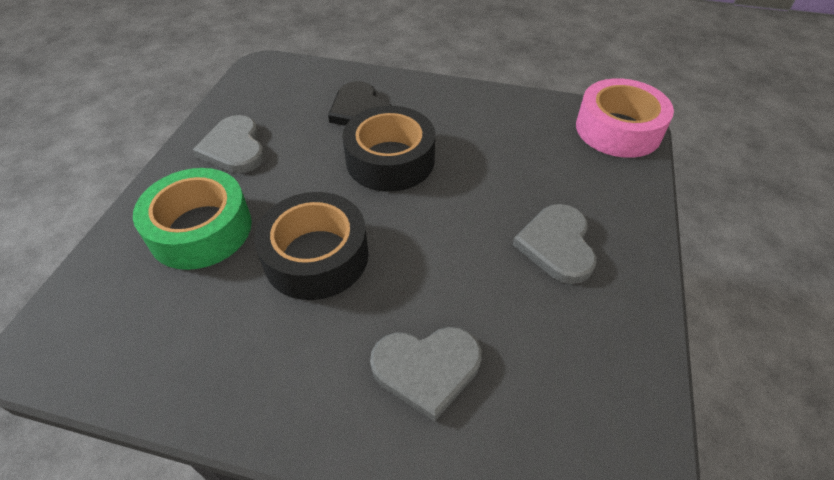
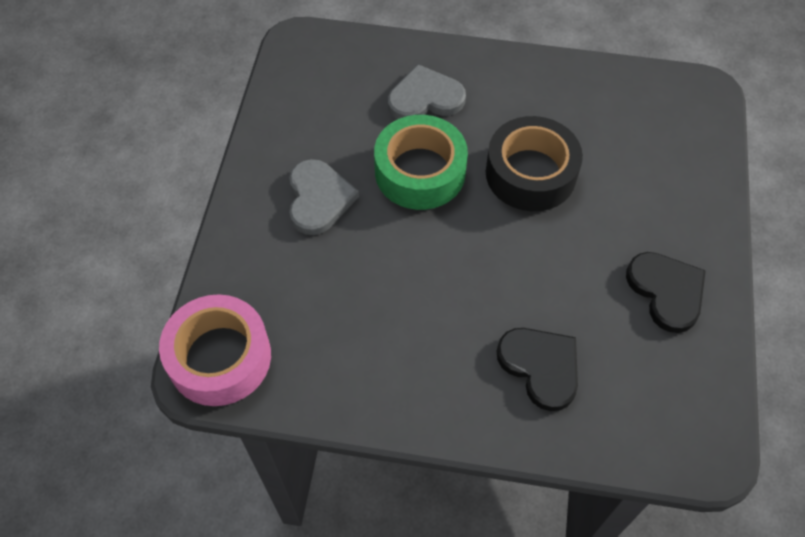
camera: 175 degrees right, 10 degrees up
green tape [133,168,252,270] -> green tape moved to [374,115,468,210]
grey heart [192,115,265,173] -> black heart [626,252,706,333]
black tape [342,106,435,192] -> none

